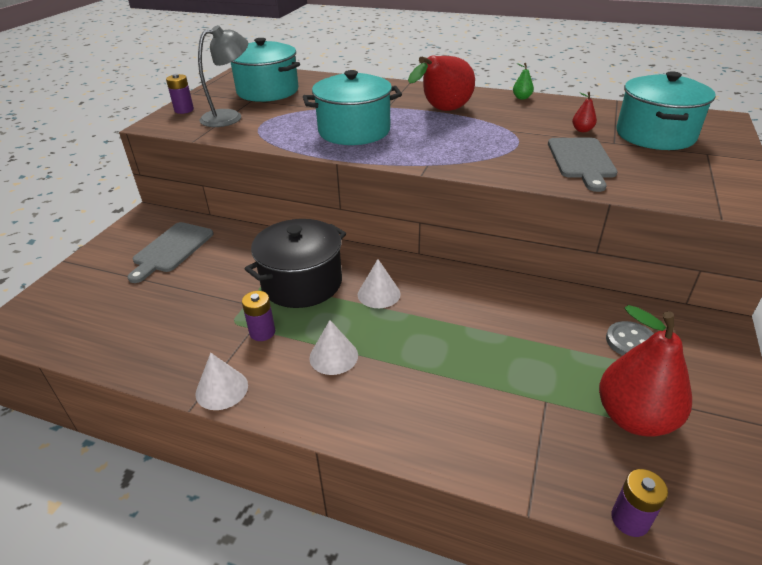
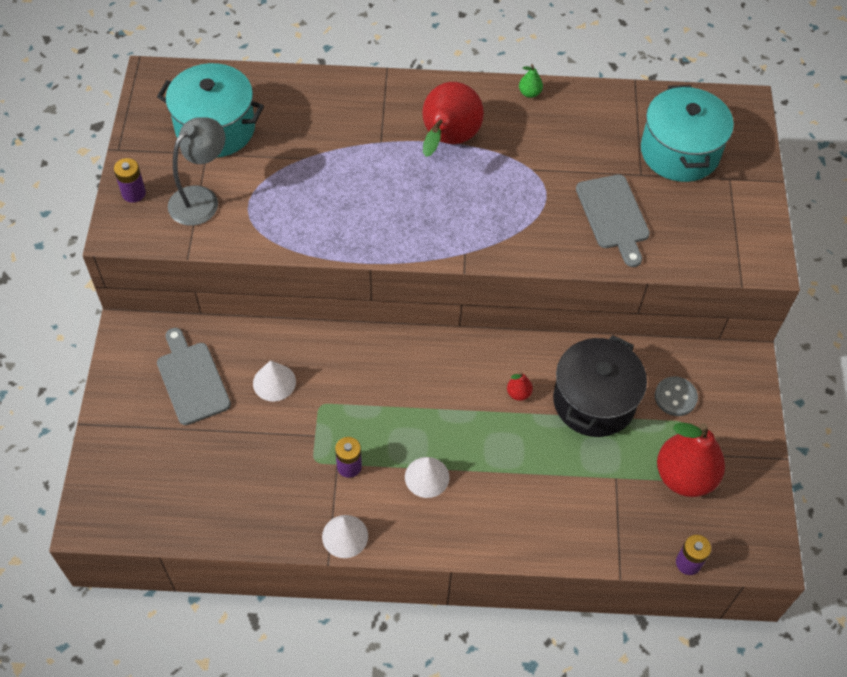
camera: 20 degrees left, 20 degrees up
grey cutting board [127,222,213,283] -> grey cutting board turned 150 degrees clockwise [157,328,231,425]
black pot [245,219,346,308] -> black pot moved to [553,335,647,437]
turquoise pot [303,70,402,145] -> none
white cone [358,259,401,308] -> white cone moved to [253,360,296,401]
red pear [572,92,597,132] -> red pear moved to [507,372,533,401]

